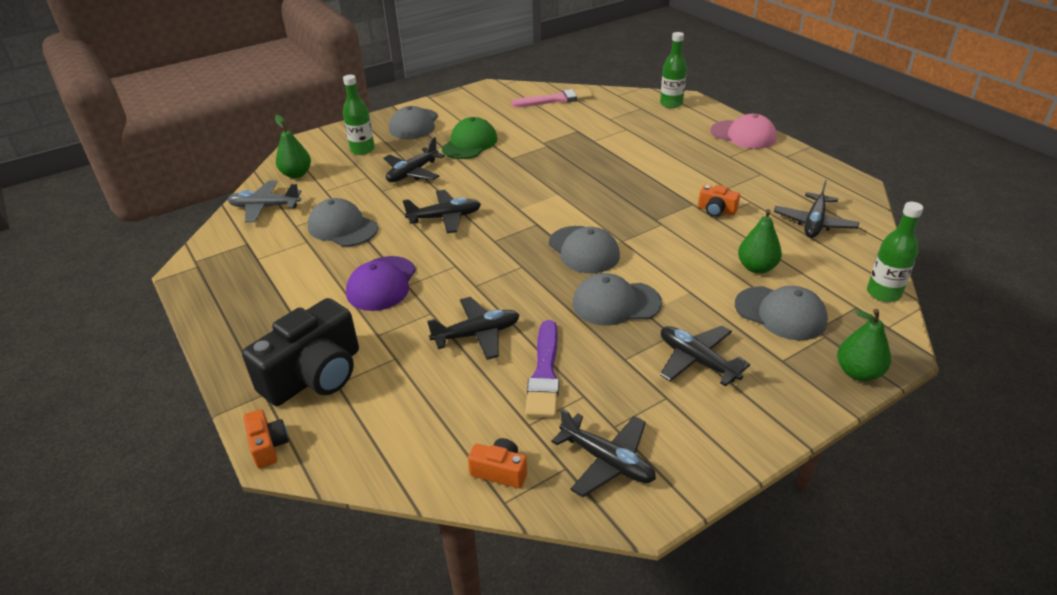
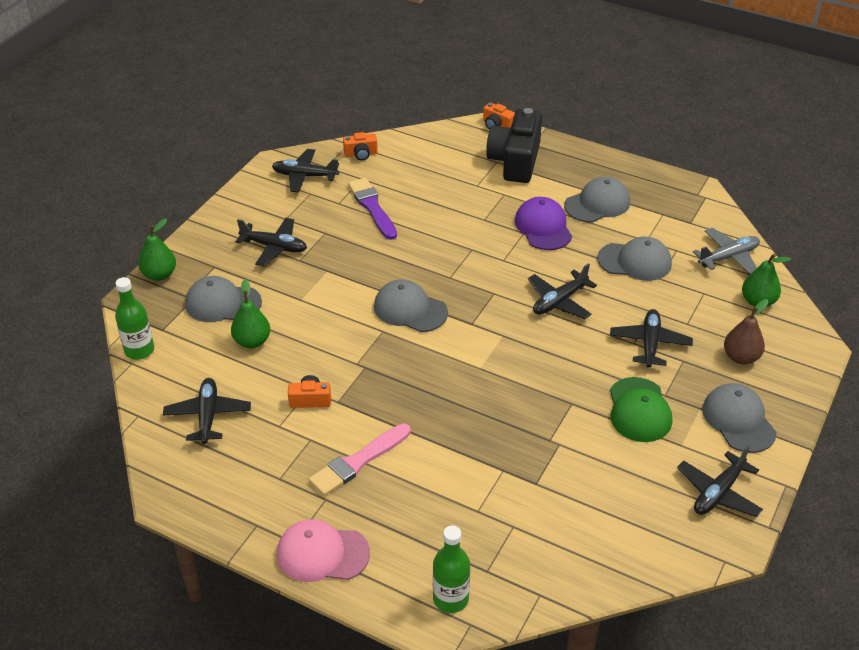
camera: 150 degrees right, 5 degrees up
green bottle [343,75,375,155] -> brown pear [724,299,768,364]
black plane [427,297,520,360] -> black plane moved to [677,446,763,517]
pink brush [511,88,593,107] -> pink brush moved to [309,423,411,496]
grey cap [573,273,662,326] -> grey cap moved to [564,177,630,223]

